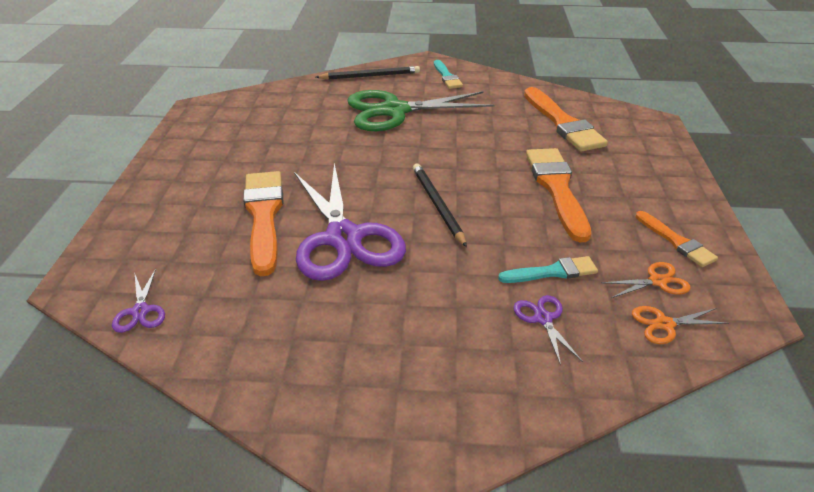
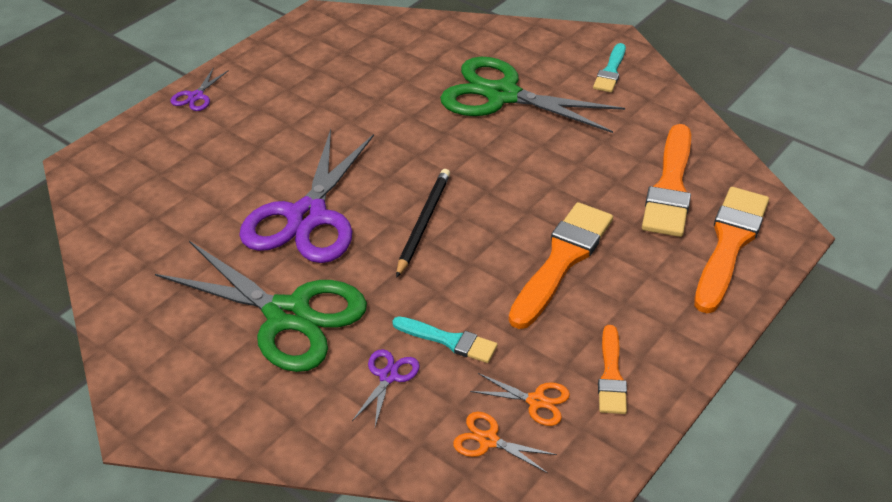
camera: 35 degrees right, 5 degrees up
purple scissors [112,269,165,333] -> purple scissors moved to [170,67,229,111]
orange brush [243,171,284,276] -> orange brush moved to [694,187,769,313]
black pencil [316,66,420,80] -> none
none -> green scissors [155,241,367,372]

